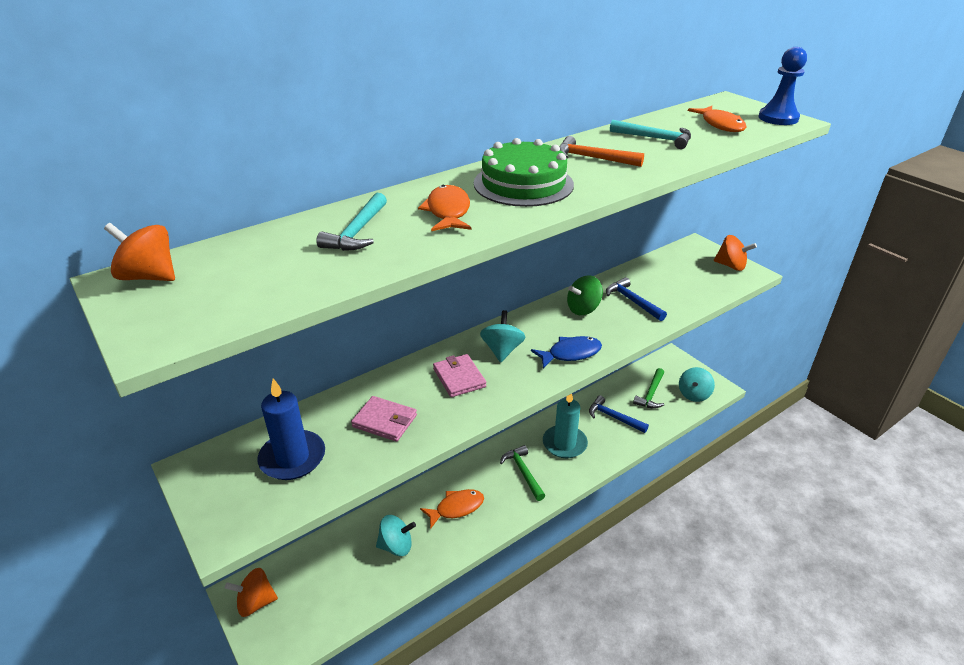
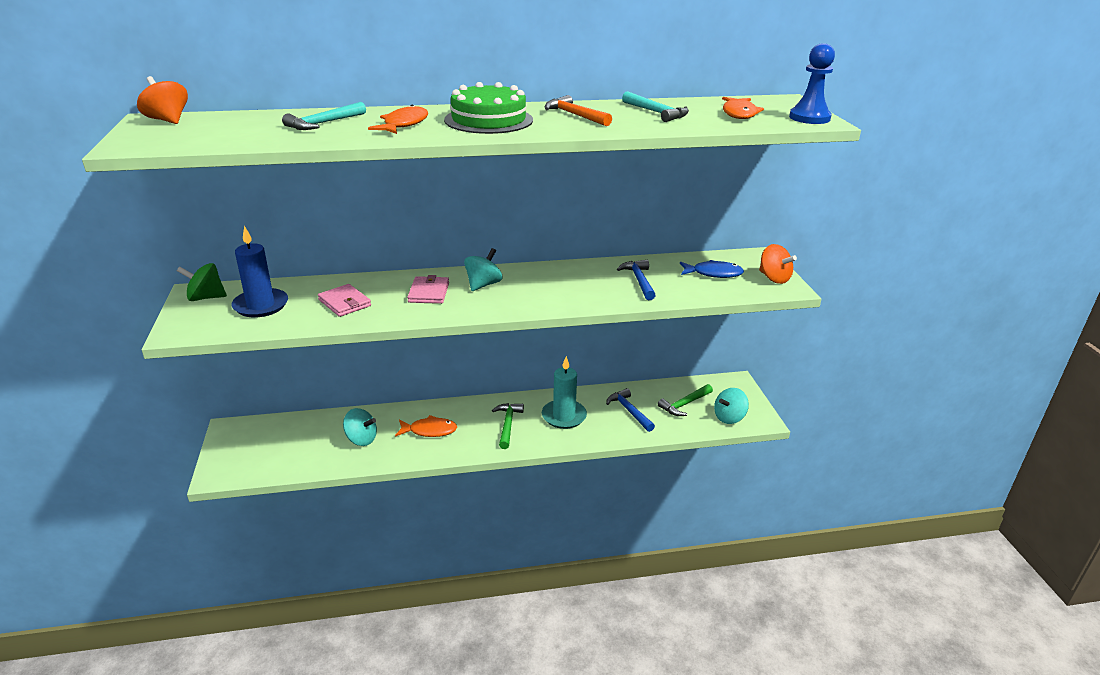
camera: 25 degrees right, 5 degrees down
orange spinning top [225,568,278,617] -> none
blue fish [531,336,602,368] -> blue fish moved to [680,260,744,278]
green spinning top [567,275,603,315] -> green spinning top moved to [177,263,227,301]

